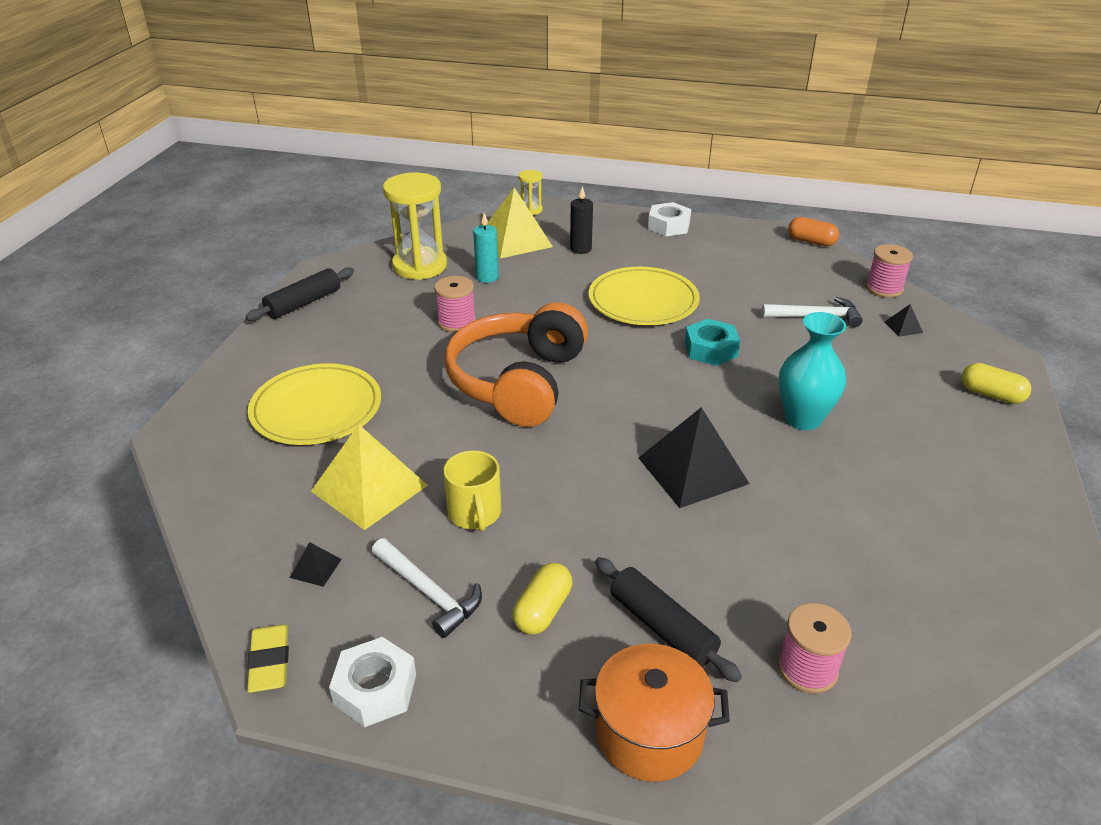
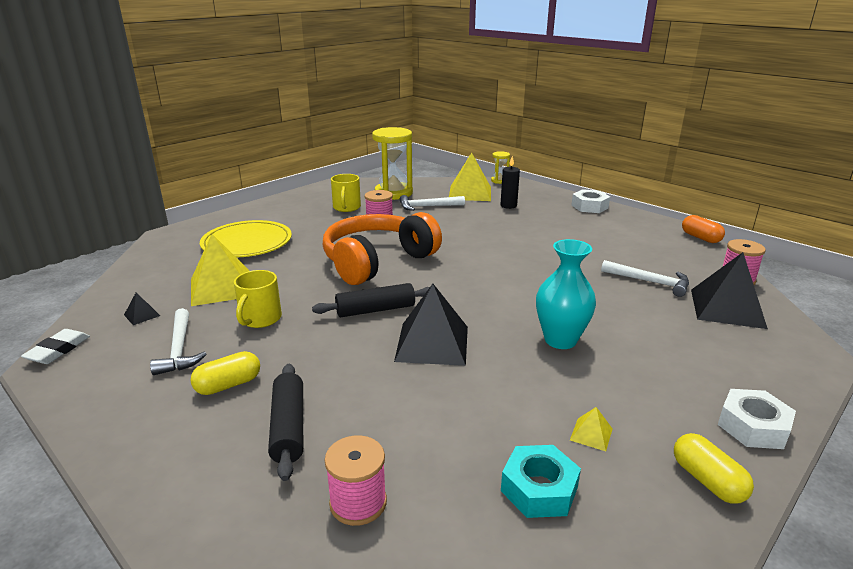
camera: 30 degrees right, 10 degrees down
black rolling pin [245,267,354,321] -> black rolling pin moved to [312,283,430,317]
yellow eraser [247,624,289,693] -> white eraser [21,329,90,364]
white nut [329,637,416,727] -> white nut moved to [718,389,796,449]
turquoise candle [473,213,499,283] -> white hammer [399,195,465,211]
orange pot [579,644,730,782] -> none
yellow plate [588,267,700,325] -> none
turquoise nut [685,319,740,366] -> turquoise nut moved to [501,445,581,518]
black pyramid [884,304,923,337] -> black pyramid [691,252,768,329], size x2.40
yellow capsule [961,363,1031,404] -> yellow capsule moved to [674,433,754,504]
none -> yellow mug [331,174,361,212]
none -> yellow pyramid [570,407,613,451]

